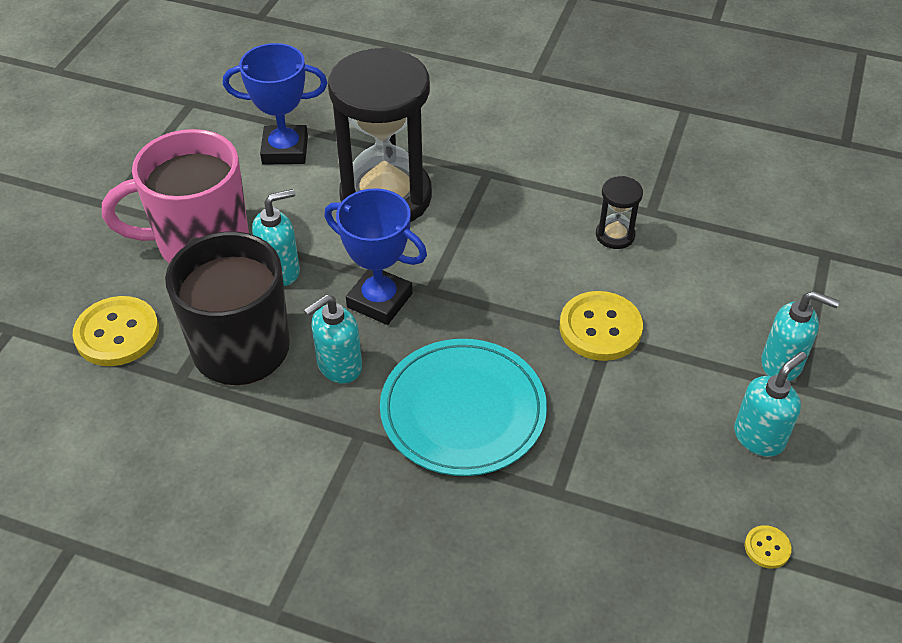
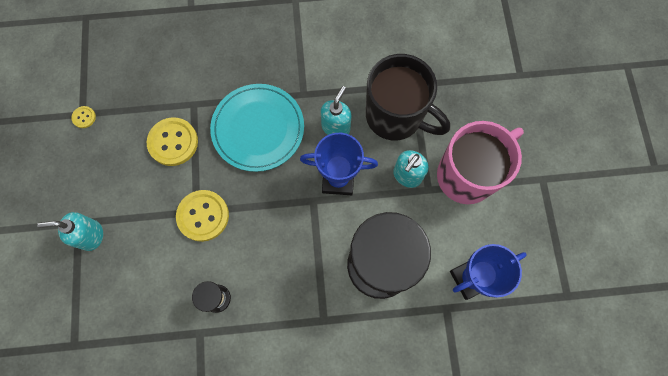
camera: 155 degrees right, 25 degrees up
yellow button [73,296,159,366] -> yellow button moved to [147,117,198,166]
turquoise soap dispenser [734,351,807,457] -> none

